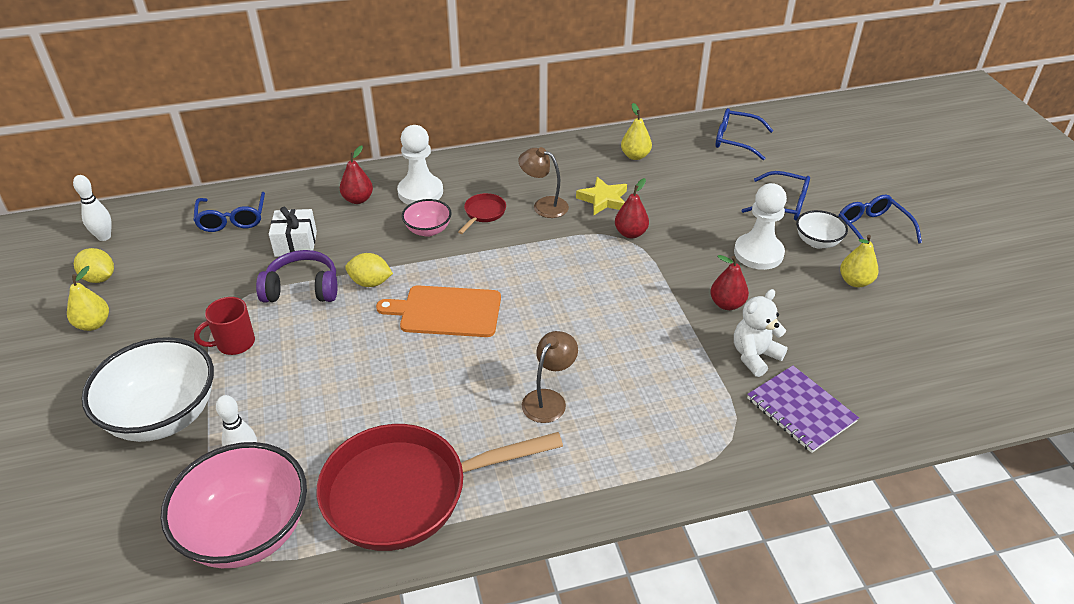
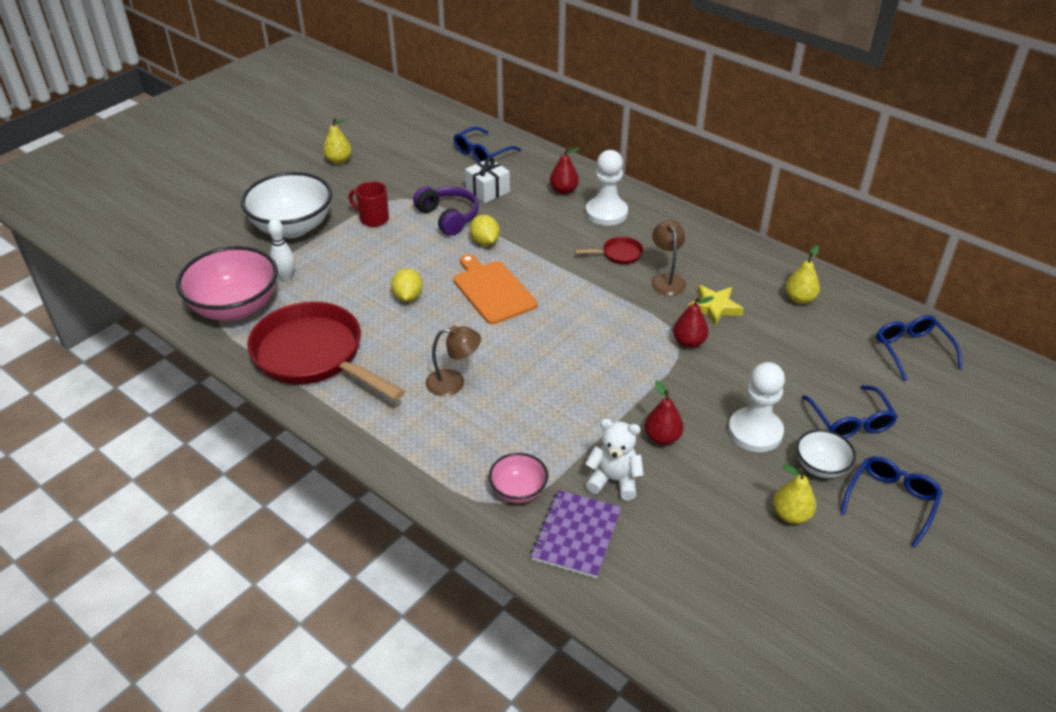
camera: 55 degrees right, 0 degrees up
white bowling pin [73,175,112,241] -> none
yellow lemon [74,248,114,283] -> yellow lemon moved to [391,268,423,302]
pink bowl [402,199,452,237] -> pink bowl moved to [489,453,548,503]

